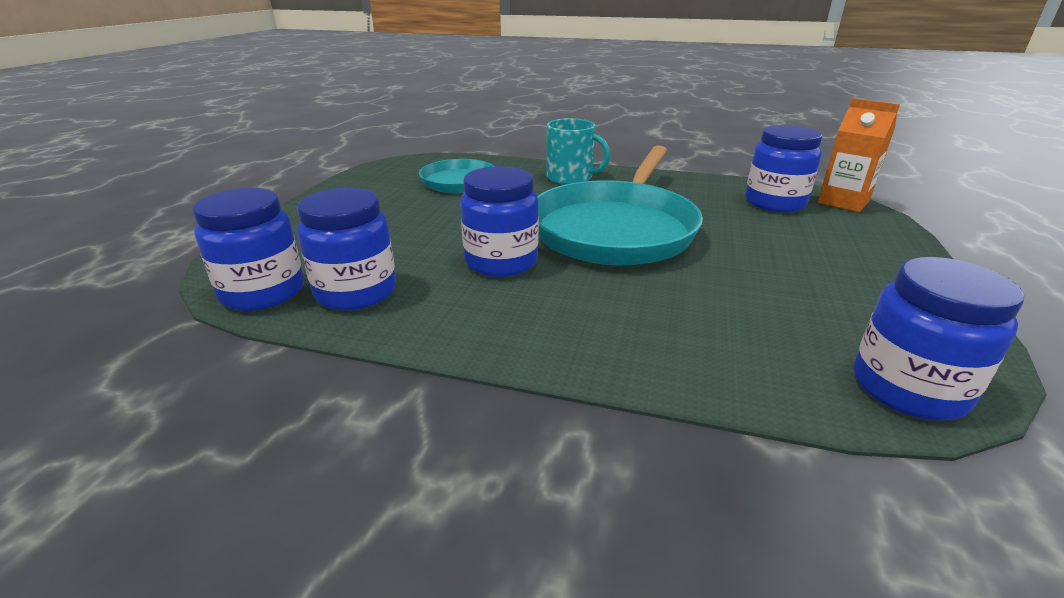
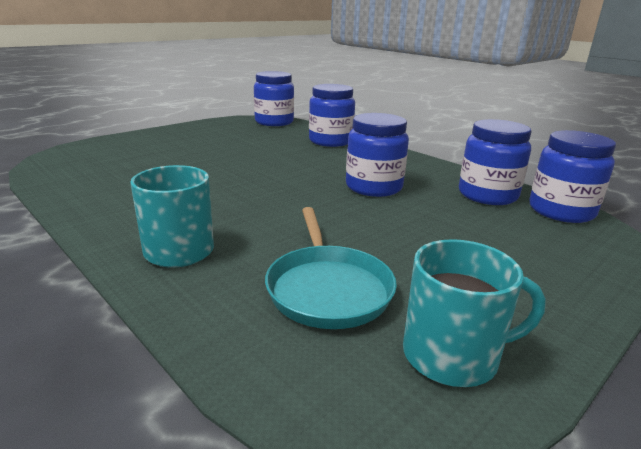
camera: 150 degrees left, 5 degrees down
turquoise pan [537,145,703,265] -> none
blue jar [745,125,822,212] -> blue jar moved to [309,84,355,147]
orange carton [818,98,900,212] -> none
none -> turquoise mug [403,239,546,387]

